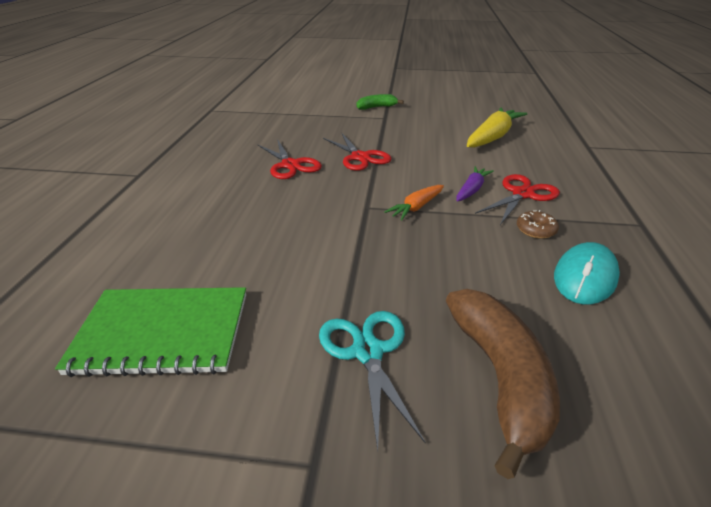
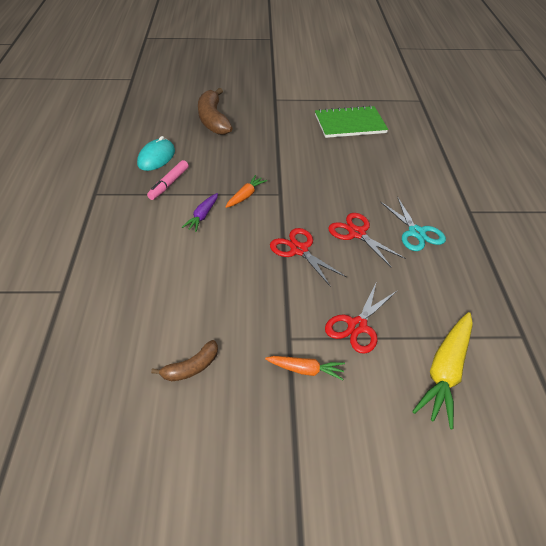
camera: 170 degrees right, 10 degrees up
turquoise scissors [319,311,426,451] -> turquoise scissors moved to [381,197,446,251]
green banana [356,94,404,110] -> orange carrot [265,356,345,380]
yellow carrot [467,107,527,148] -> yellow carrot moved to [412,312,473,429]
red scissors [475,174,560,225] -> red scissors moved to [325,281,397,354]
brown donut [517,210,559,239] -> pink marker [147,160,189,200]
none -> brown banana [151,340,218,381]

